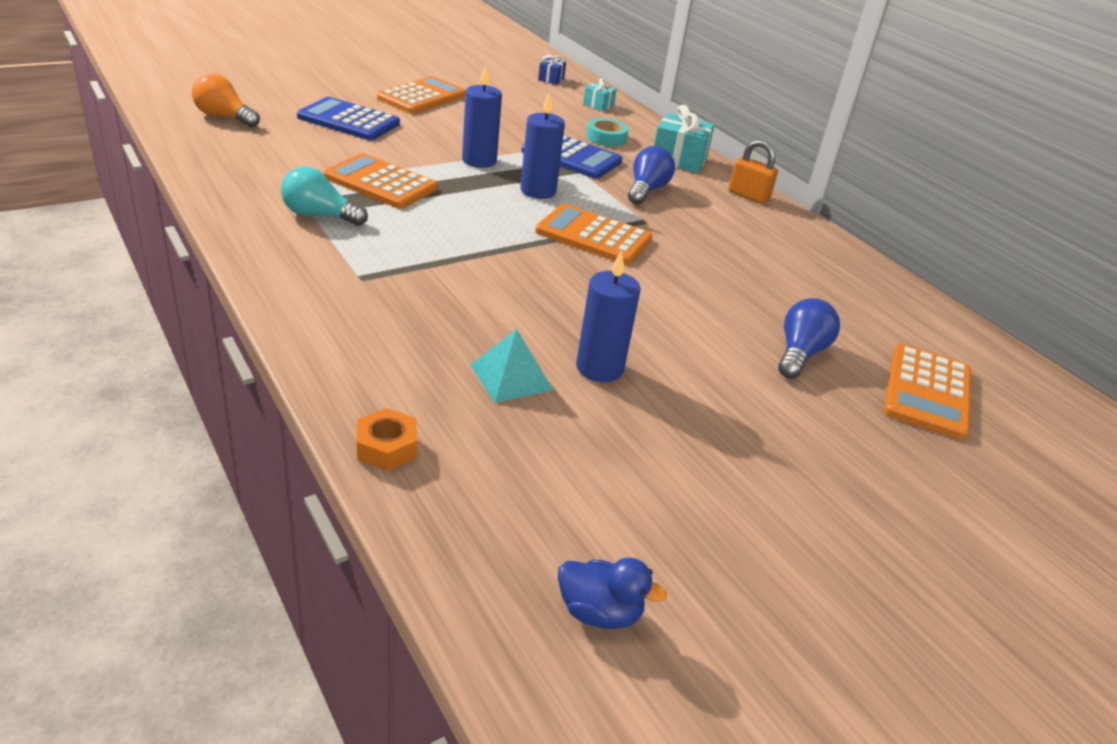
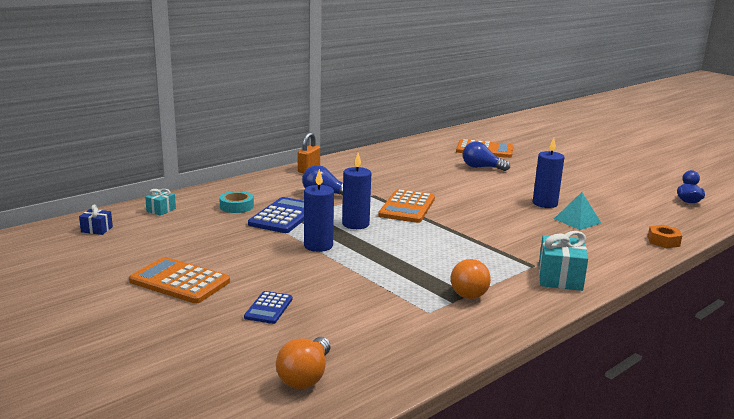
camera: 95 degrees left, 15 degrees down
turquoise light bulb [281,166,368,226] -> orange light bulb [451,259,491,299]
blue calculator [297,97,400,140] -> blue calculator [244,291,293,324], size x0.57
orange calculator [323,153,438,209] -> none
turquoise gift [654,105,715,173] -> turquoise gift moved to [539,231,588,291]

